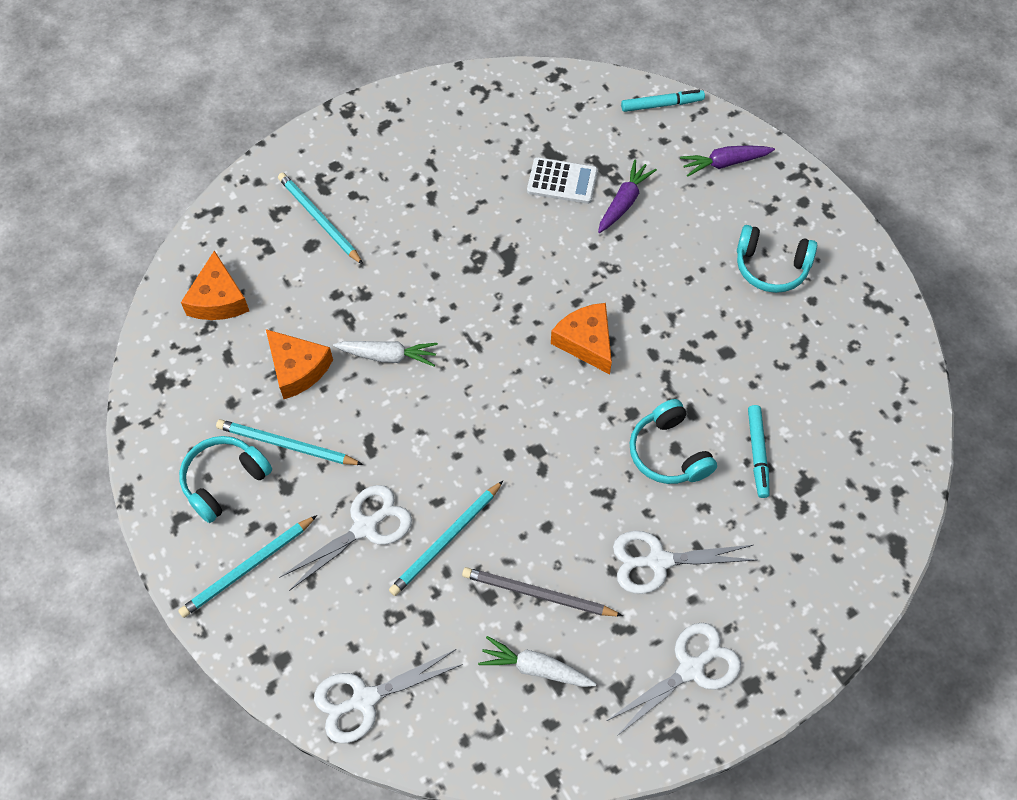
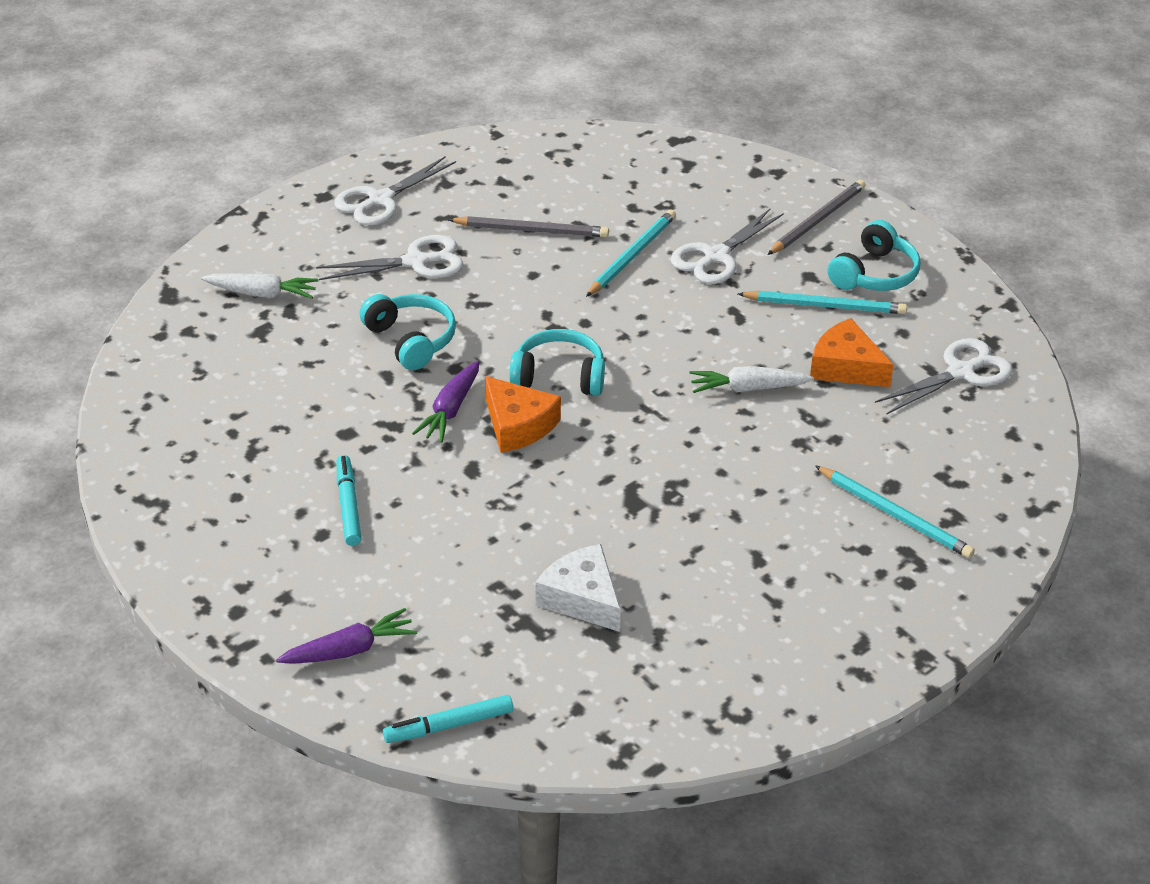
camera: 170 degrees right, 20 degrees down
turquoise pencil [178,515,317,618] -> grey pencil [767,180,866,255]
orange cheese [181,250,249,320] -> none
white scissors [314,649,463,743] -> white scissors moved to [875,338,1013,415]
white carrot [478,636,596,687] -> white carrot moved to [201,273,319,299]
white calculator [527,157,598,204] -> white cheese [536,544,621,632]
purple carrot [598,160,657,233] -> purple carrot moved to [412,361,479,442]
turquoise headphones [737,225,817,293] -> turquoise headphones moved to [509,329,605,396]
turquoise marker [748,405,770,498] -> turquoise marker moved to [337,455,362,546]

